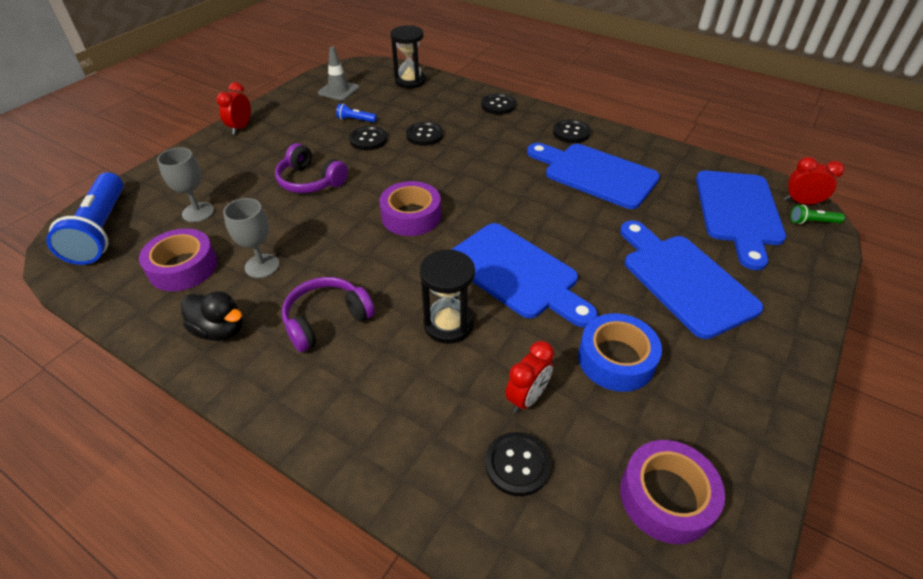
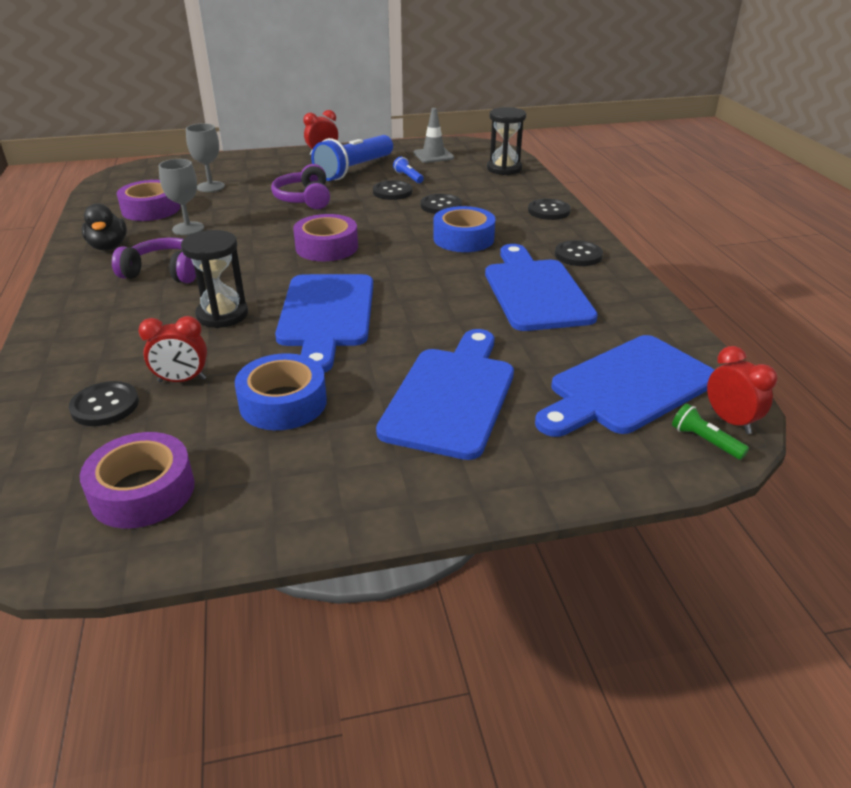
camera: 45 degrees right, 10 degrees down
blue flashlight [46,173,124,265] -> blue flashlight moved to [311,135,393,181]
none -> blue tape [433,206,495,252]

